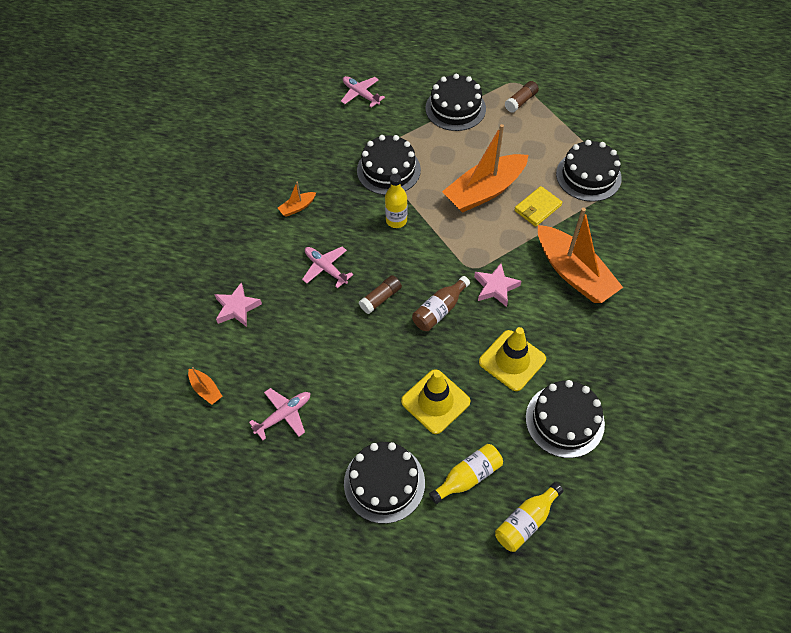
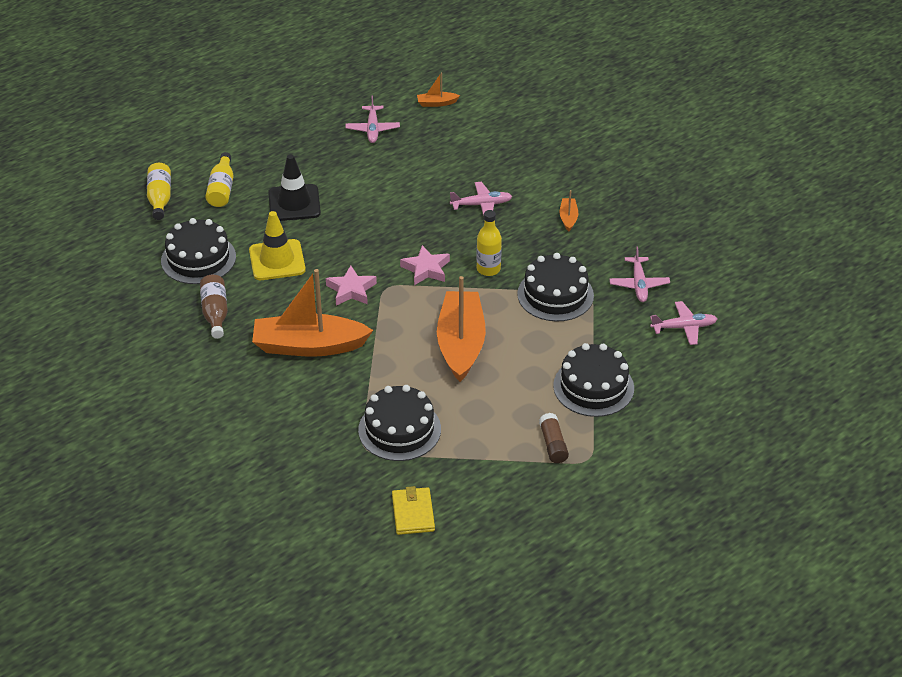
camera: 125 degrees right, 15 degrees down
pink star [214,283,262,327] -> pink star moved to [400,245,450,285]
black cake [344,442,425,524] -> none
brown glue stick [359,275,402,314] -> none
yellow traffic cone [401,369,470,434] -> black traffic cone [268,154,321,221]
brown bottle [412,276,470,331] -> brown bottle moved to [200,275,228,339]
yellow wallet [514,186,562,227] -> yellow wallet moved to [392,486,435,535]
none -> pink plane [609,246,670,302]

